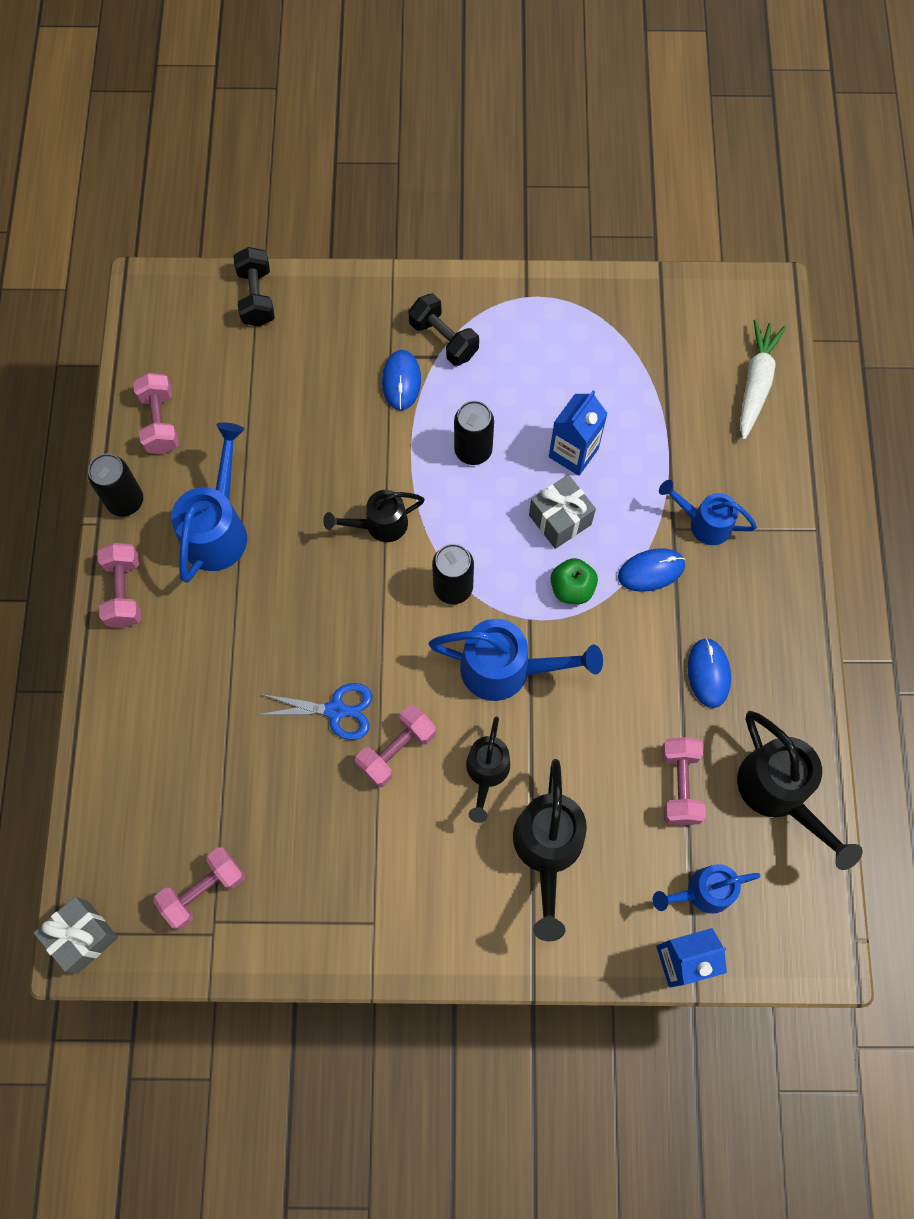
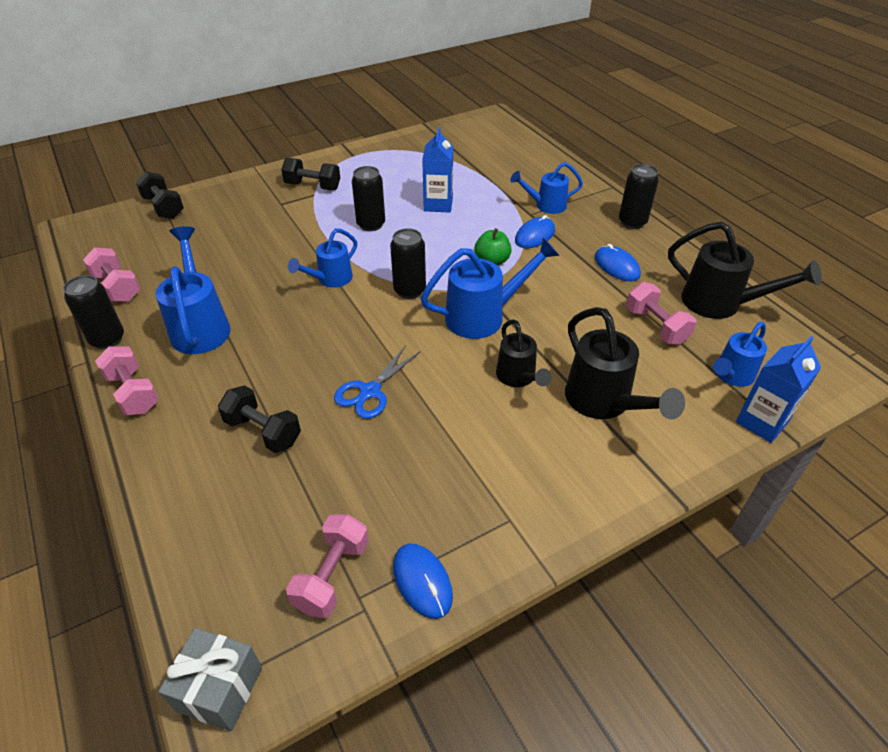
camera: 30 degrees left, 25 degrees down
blue scissors [257,683,373,740] -> blue scissors turned 150 degrees clockwise [334,345,420,419]
black watering can [323,490,425,542] -> blue watering can [288,228,357,288]
pink dumbbell [355,705,436,787] -> none
blue mouse [382,350,421,410] -> blue mouse moved to [393,544,453,619]
grey gift [529,475,596,549] -> none
white carrot [740,319,786,440] -> none
none -> black dumbbell [218,385,301,453]
none -> black can [619,164,659,229]

